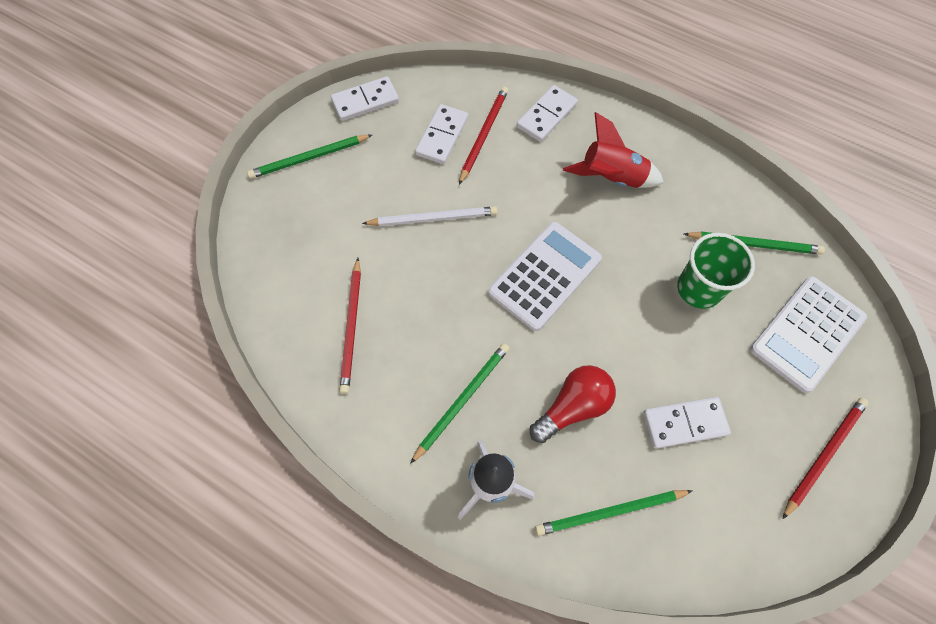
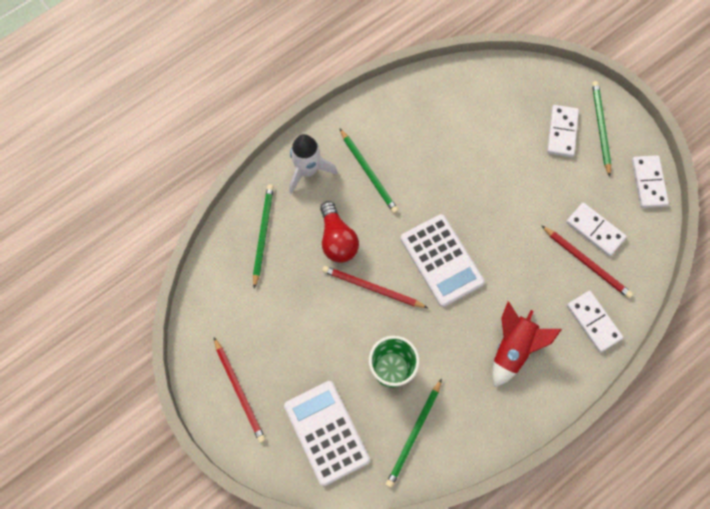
camera: 110 degrees right, 5 degrees up
red pencil [340,258,361,394] -> red pencil moved to [322,266,428,308]
white pencil [362,206,497,226] -> none
white domino [644,397,731,449] -> white domino moved to [547,105,579,157]

